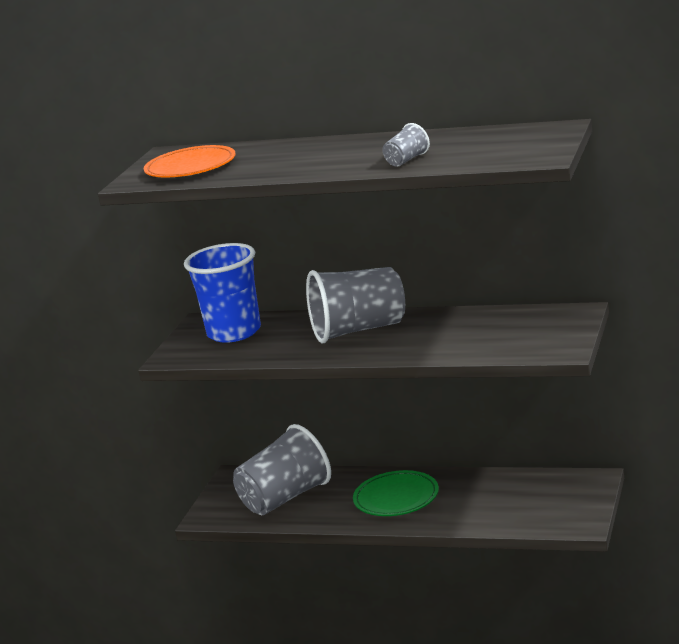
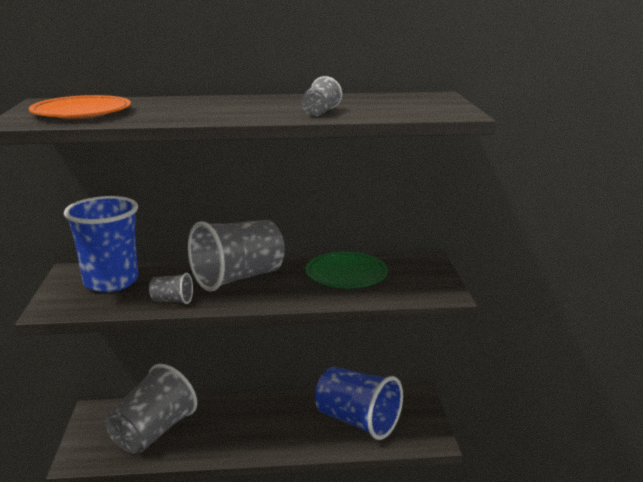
camera: 25 degrees left, 0 degrees up
green plate [353,470,439,516] -> green plate moved to [305,252,388,288]
none -> grey cup [149,273,193,304]
none -> blue cup [315,367,403,440]

